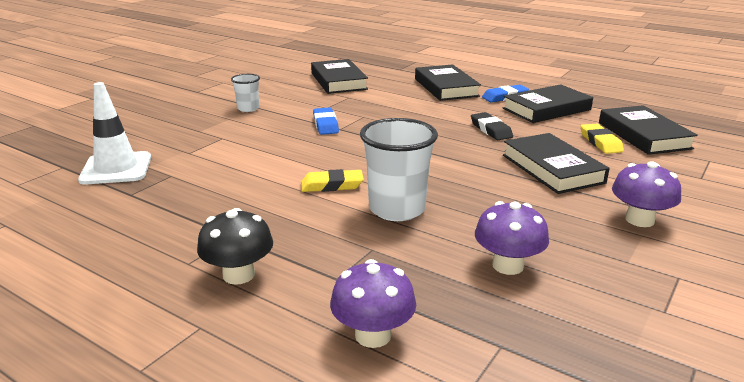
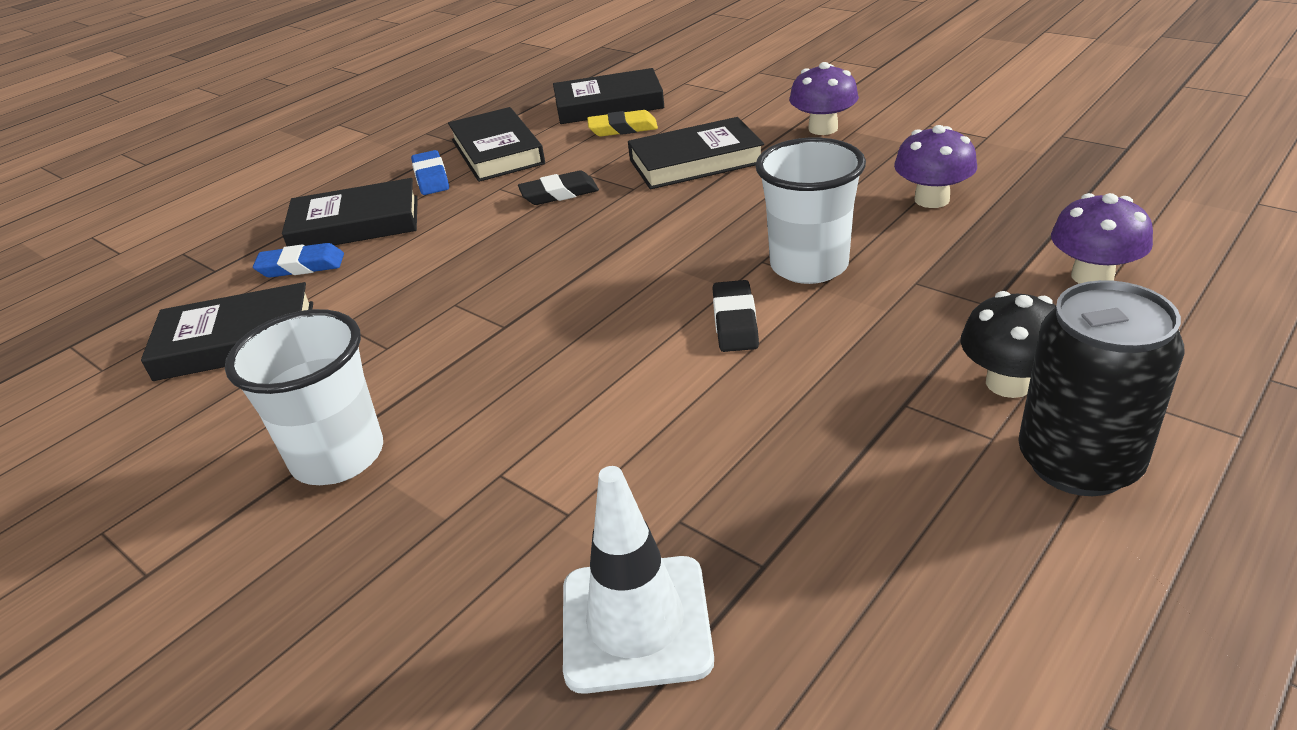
camera: 80 degrees left, 10 degrees up
white cup [231,74,260,112] -> white cup [225,309,383,485], size x1.86
yellow eraser [301,169,364,192] -> black eraser [712,280,759,352]
blue eraser [313,108,339,135] -> blue eraser moved to [253,243,344,278]
none -> black can [1018,280,1184,496]

